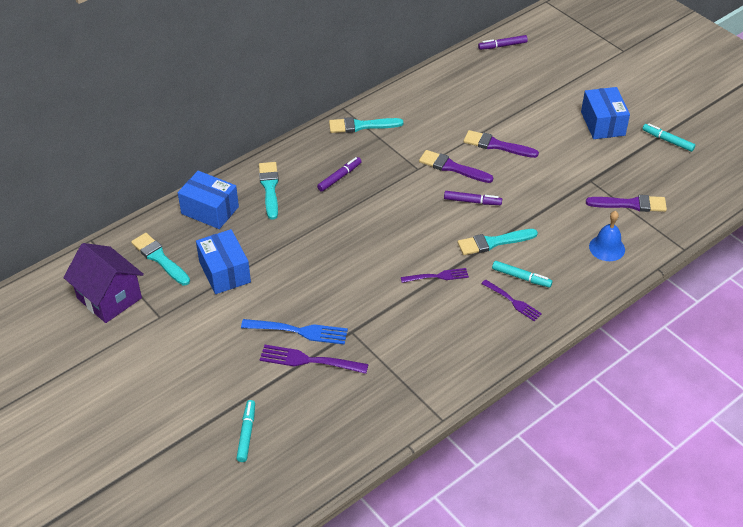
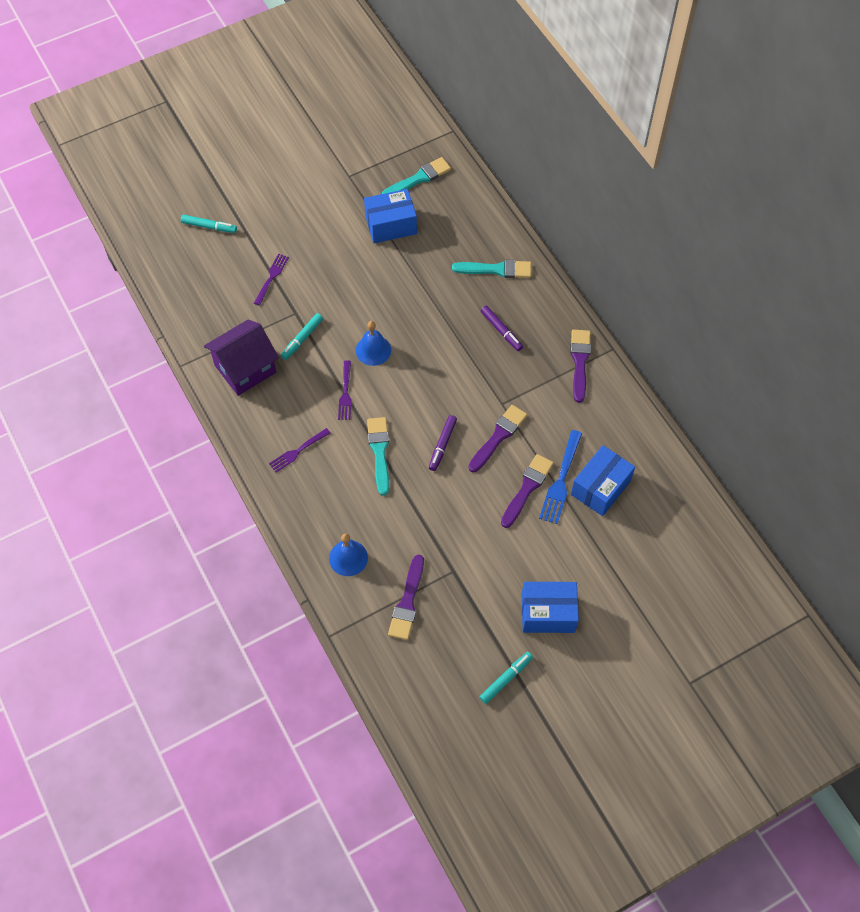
camera: 100 degrees right, 15 degrees up
purple house [63,243,144,323] -> purple house moved to [204,319,279,396]
blue box [178,171,239,229] -> blue box moved to [571,445,635,516]
blue fork [241,319,348,345] -> blue fork moved to [539,430,582,524]
purple fork [260,345,369,374] -> purple fork [254,253,289,306], size x0.66
turquoise brush [329,117,403,133] -> purple brush [570,330,591,403]
purple marker [478,35,528,50] -> none
turquoise marker [492,261,553,288] -> turquoise marker moved to [281,313,323,360]
none -> blue bell [356,321,391,366]

